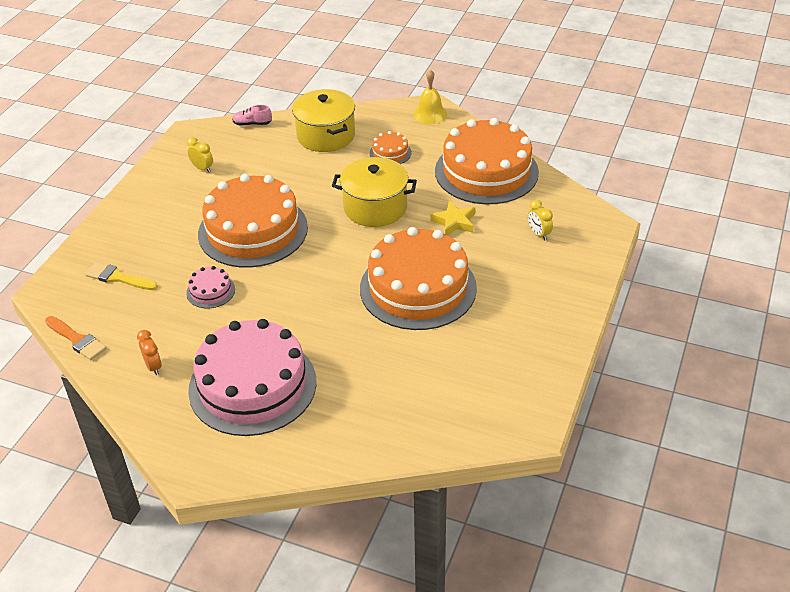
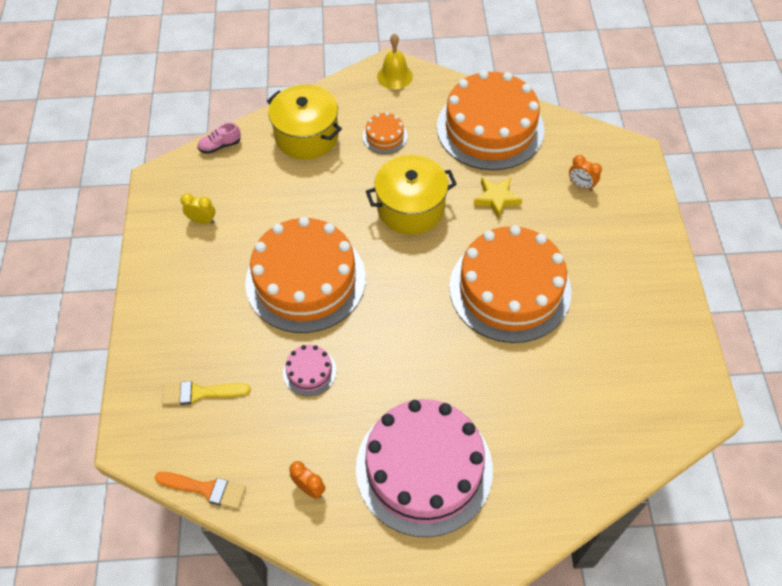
camera: 25 degrees left, 15 degrees up
yellow clock [528,200,553,241] -> orange clock [569,155,602,191]

